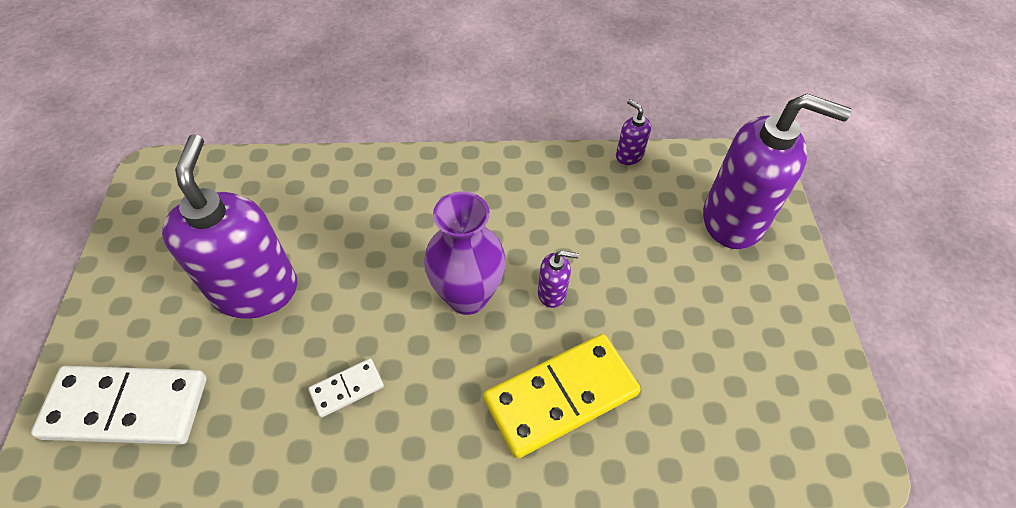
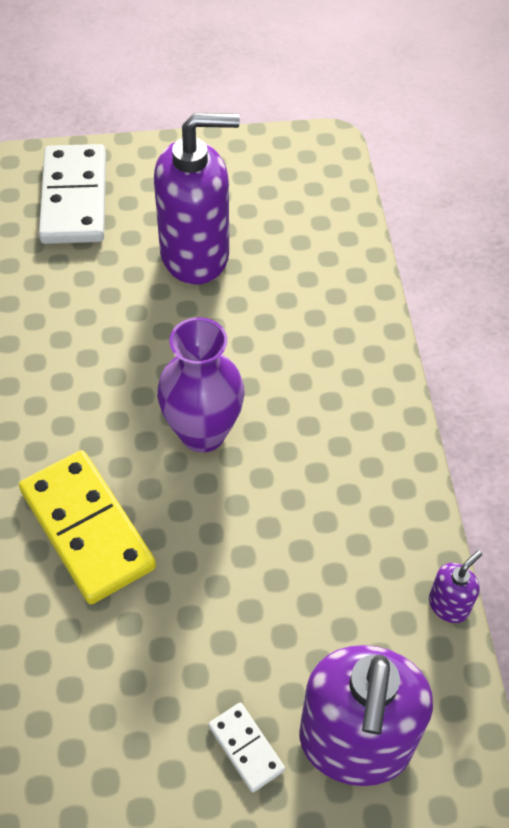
camera: 85 degrees right, 0 degrees up
white domino [308,358,384,418] -> white domino moved to [208,702,285,793]
purple soap dispenser [538,251,579,308] -> none

